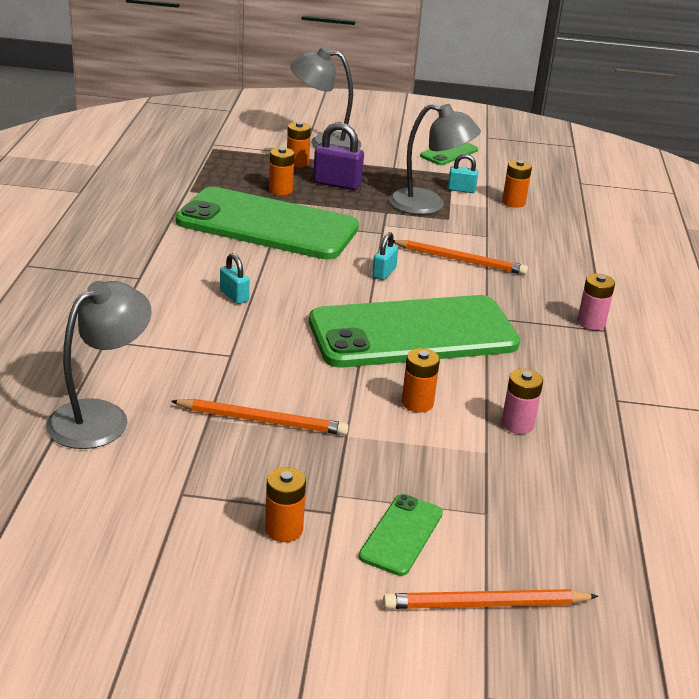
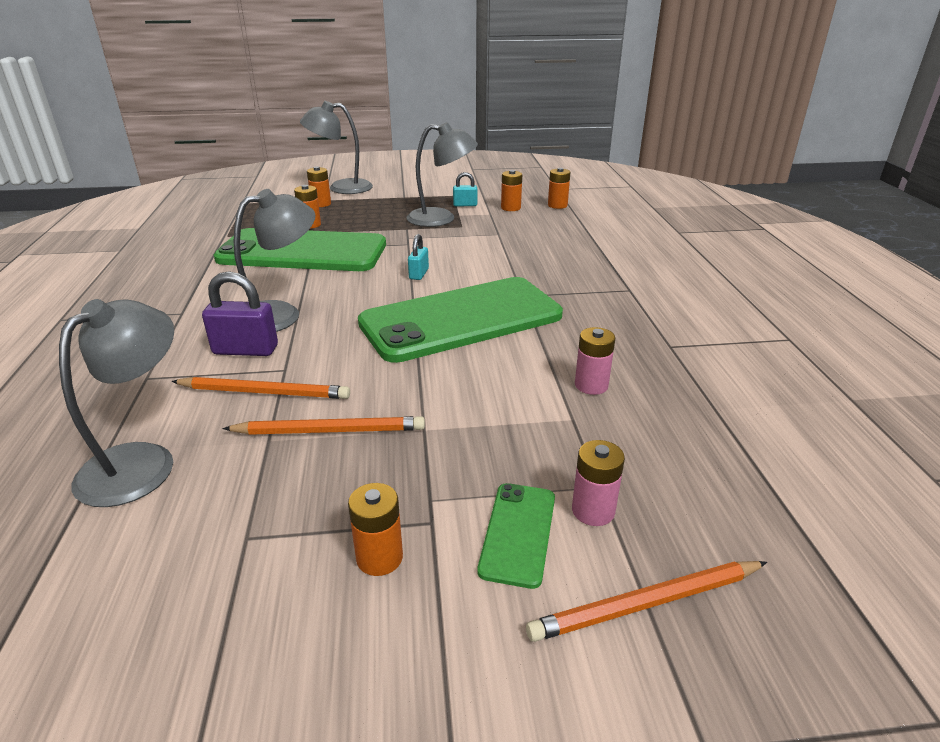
camera: 10 degrees left, 0 degrees up
turquoise padlock [220,253,249,304] -> grey lamp [234,189,315,332]
purple padlock [313,122,364,190] -> purple padlock moved to [202,271,278,356]
orange pencil [393,240,528,275] -> orange pencil moved to [171,377,350,399]
orange battery [402,348,440,413] -> orange battery moved to [548,168,570,209]
green phone [420,143,478,165] -> none
pink battery [577,273,615,330] -> pink battery moved to [572,440,625,526]

